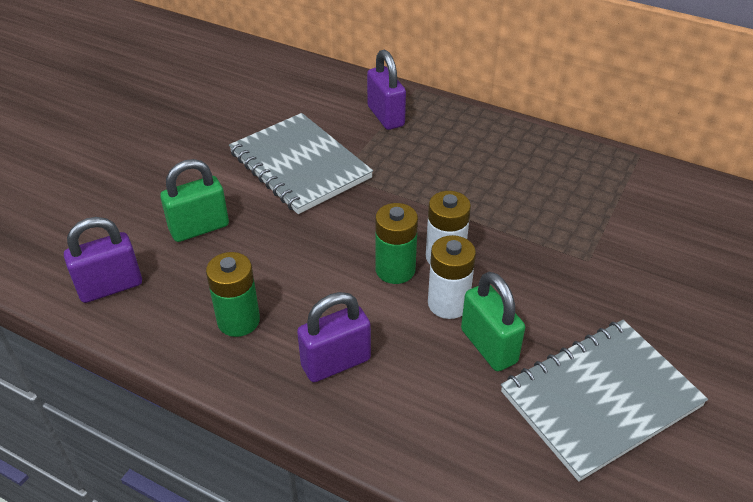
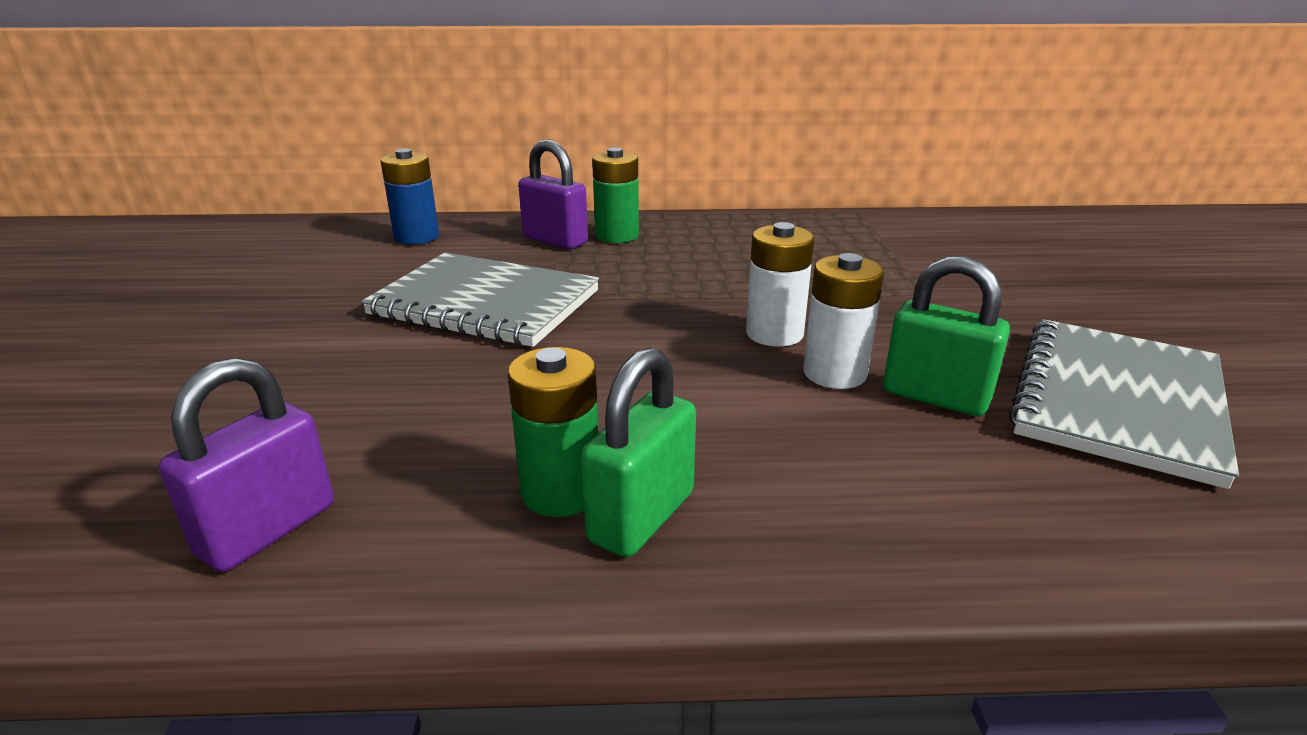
camera: 30 degrees left, 15 degrees down
green padlock [160,159,229,242] -> green padlock moved to [581,347,696,557]
purple padlock [297,292,371,382] -> none
green battery [375,203,418,284] -> green battery moved to [592,147,639,243]
none -> blue battery [381,149,439,245]

